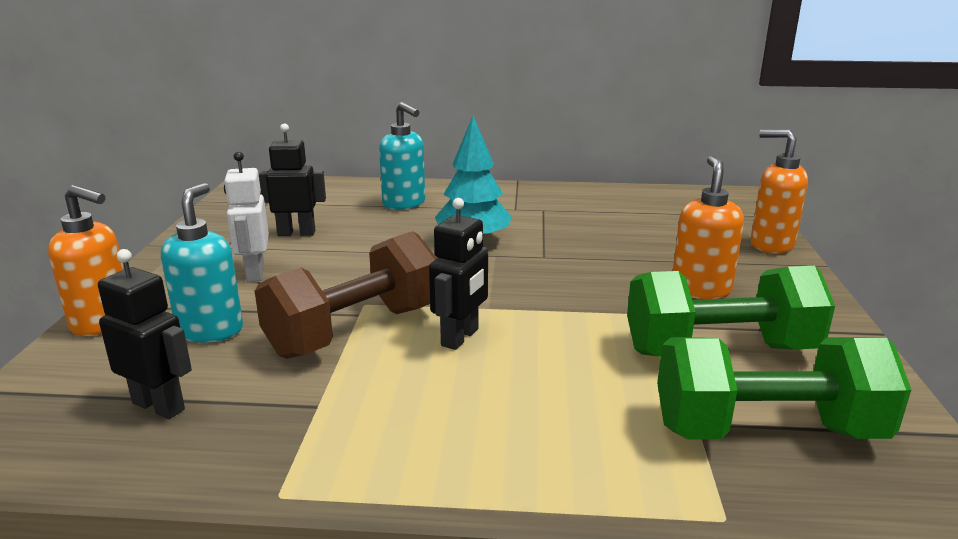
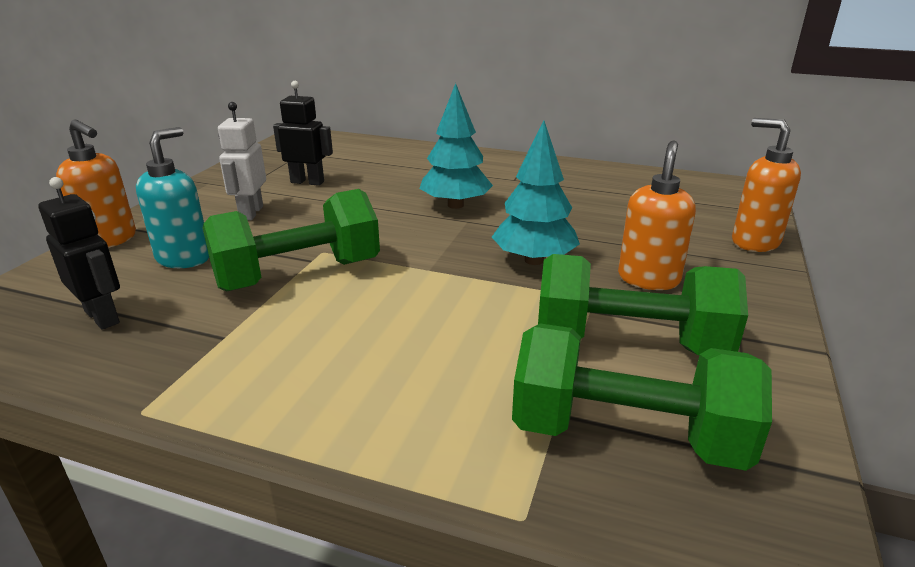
camera: 15 degrees right, 5 degrees up
brown dumbbell [255,231,437,359] -> green dumbbell [203,189,380,292]
turquoise soap dispenser [379,102,425,210] -> none
black robot [429,198,488,350] -> none
none -> turquoise tree [492,120,580,265]

